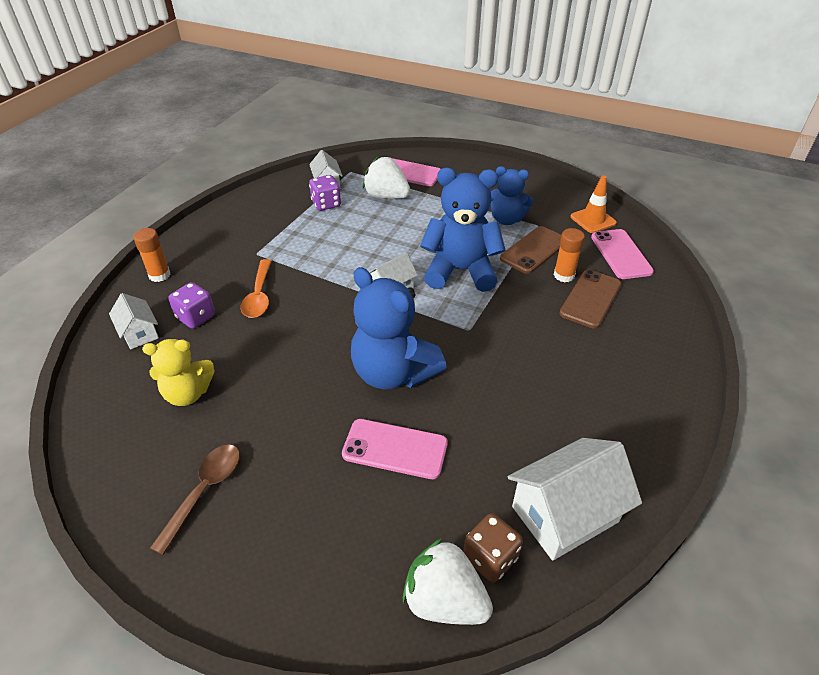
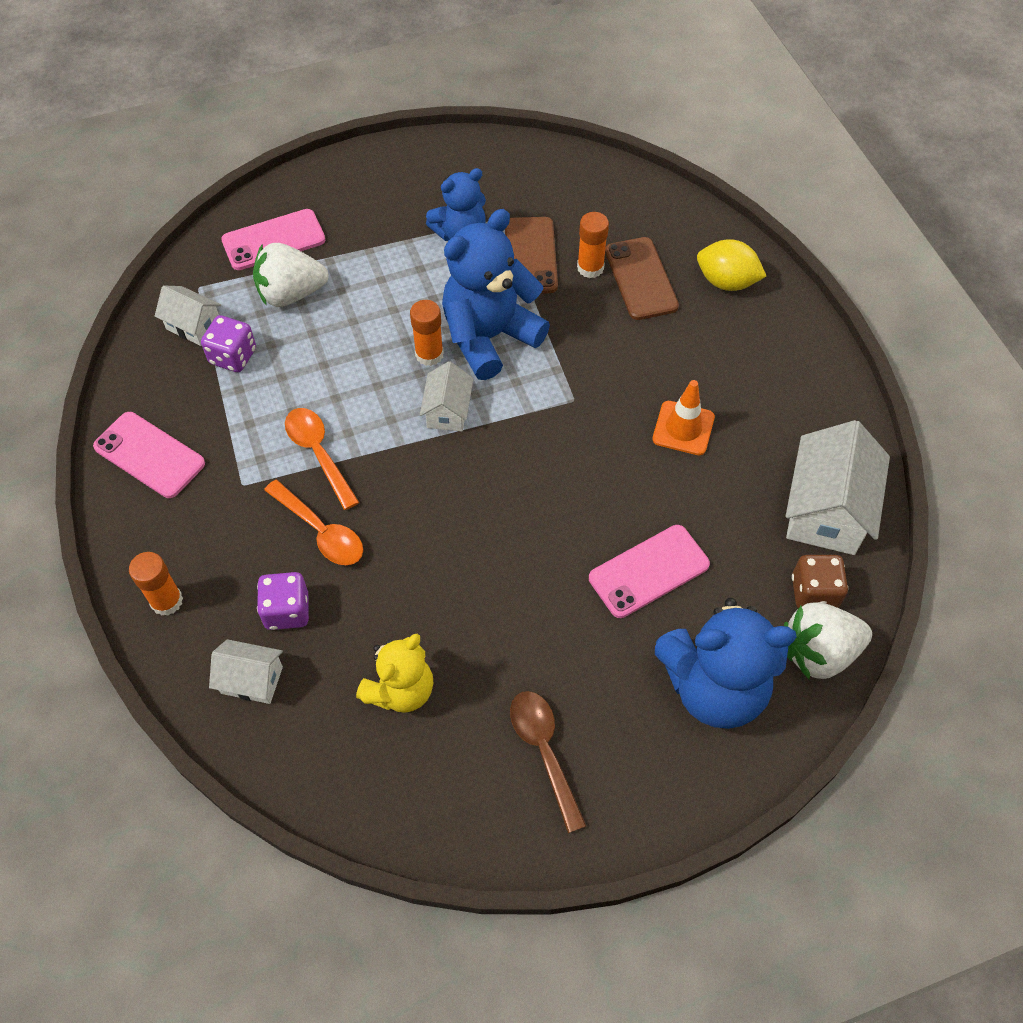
camera: 45 degrees left, 15 degrees up
blue teddy bear [351,267,446,389] -> blue teddy bear moved to [655,598,796,729]
orange traffic cone [570,175,617,233] -> orange traffic cone moved to [652,380,715,455]
pink phone [591,229,654,279] -> pink phone moved to [93,412,205,498]
none -> orange spoon [285,408,359,510]
none -> orange glue stick [410,300,444,366]
none -> yellow lemon [697,239,766,291]

